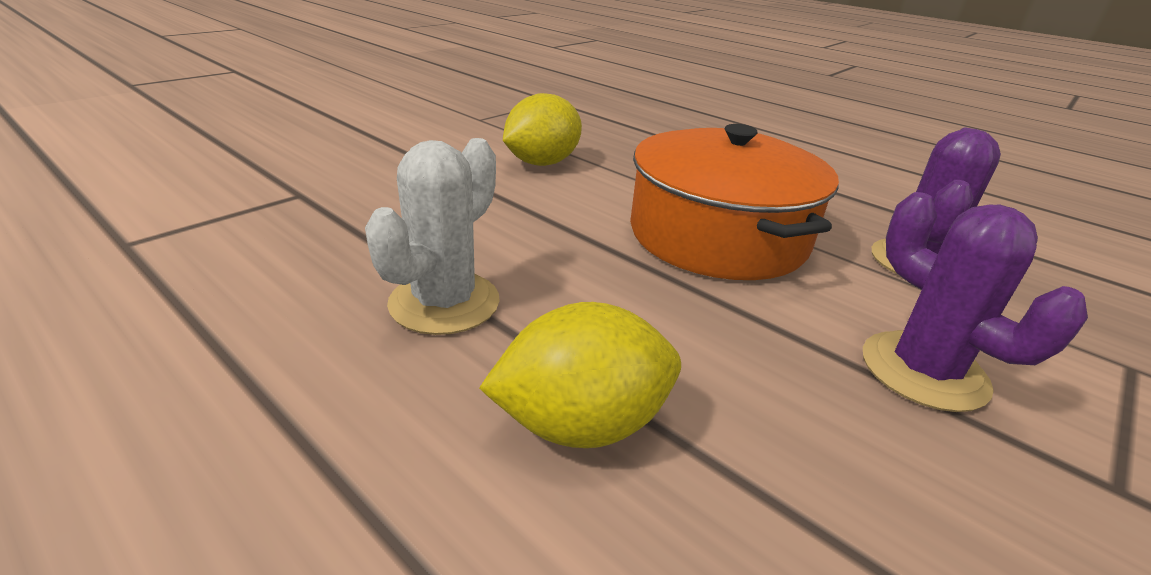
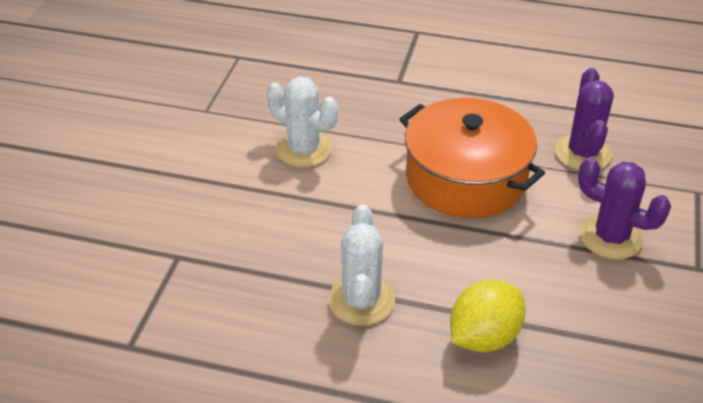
camera: 25 degrees left, 10 degrees up
yellow lemon [503,93,582,166] -> white cactus [267,76,338,167]

